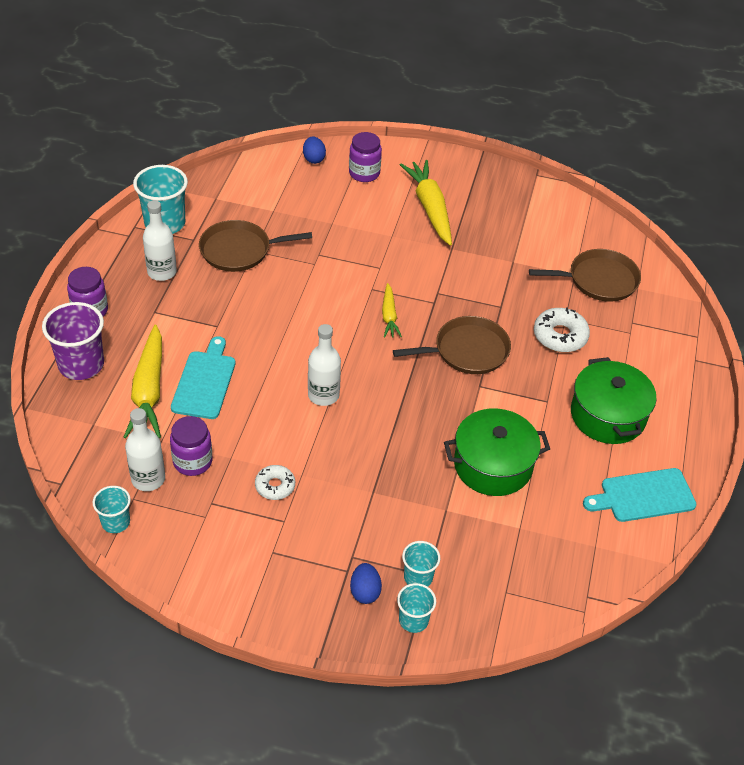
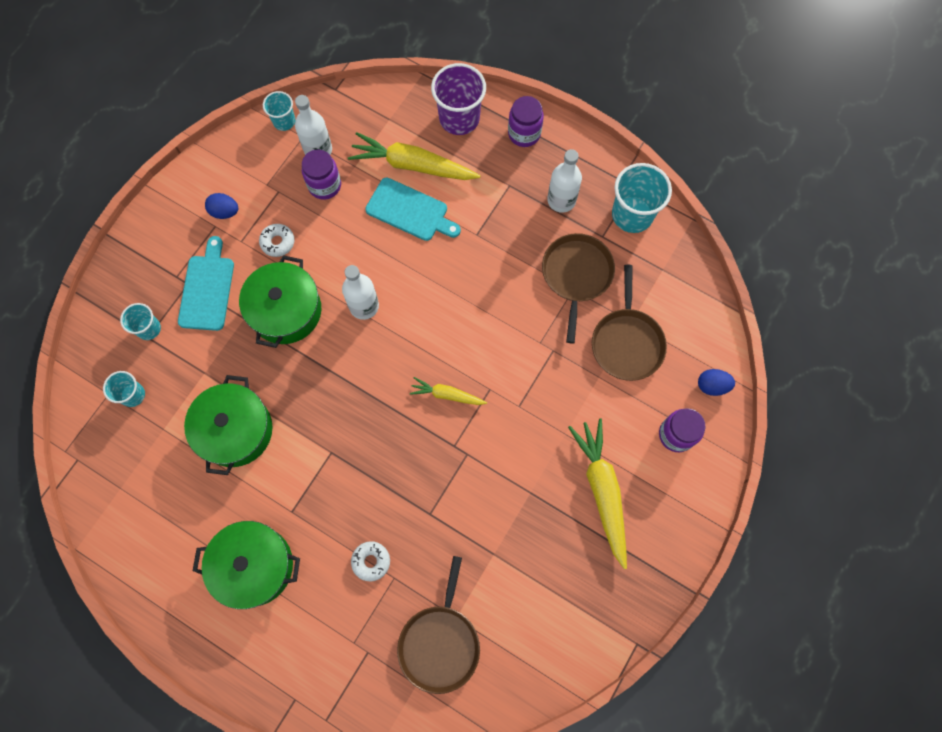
camera: 110 degrees right, 25 degrees up
blue egg [350,563,382,604] -> blue egg moved to [205,193,239,219]
brown pan [393,316,511,374] -> brown pan moved to [592,265,667,381]
turquoise cup [397,583,436,633] -> turquoise cup moved to [103,371,145,407]
yellow carrot [400,160,452,245] -> yellow carrot turned 105 degrees counterclockwise [568,419,627,569]
white donut [534,307,590,352] -> white donut [351,541,390,581], size x0.64
turquoise cutting board [583,468,697,522] -> turquoise cutting board moved to [178,236,234,331]
none -> green pot [239,255,321,348]

